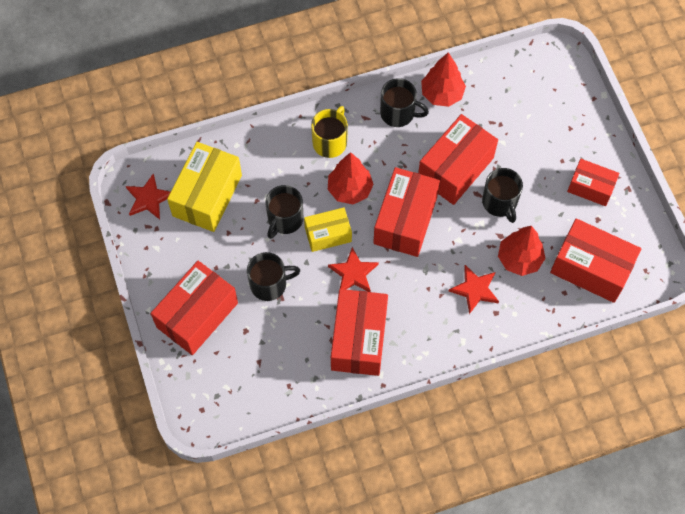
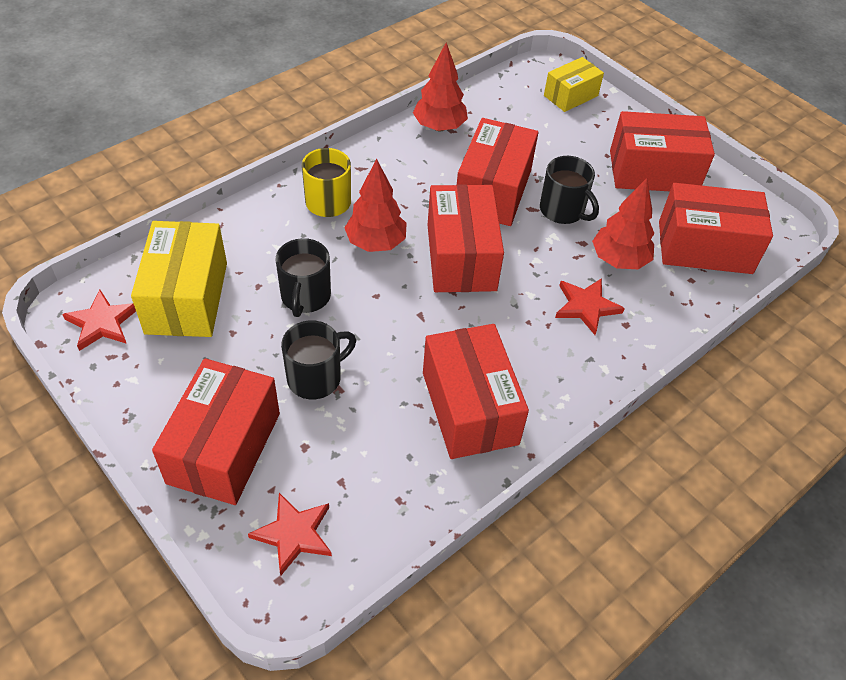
camera: 25 degrees left, 15 degrees down
yellow box [304,207,352,252] -> yellow box moved to [544,57,604,112]
red star [328,247,379,292] -> red star moved to [248,493,332,576]
black mug [380,78,429,127] -> none
red box [567,159,619,206] -> red box [610,111,715,191], size x1.66

